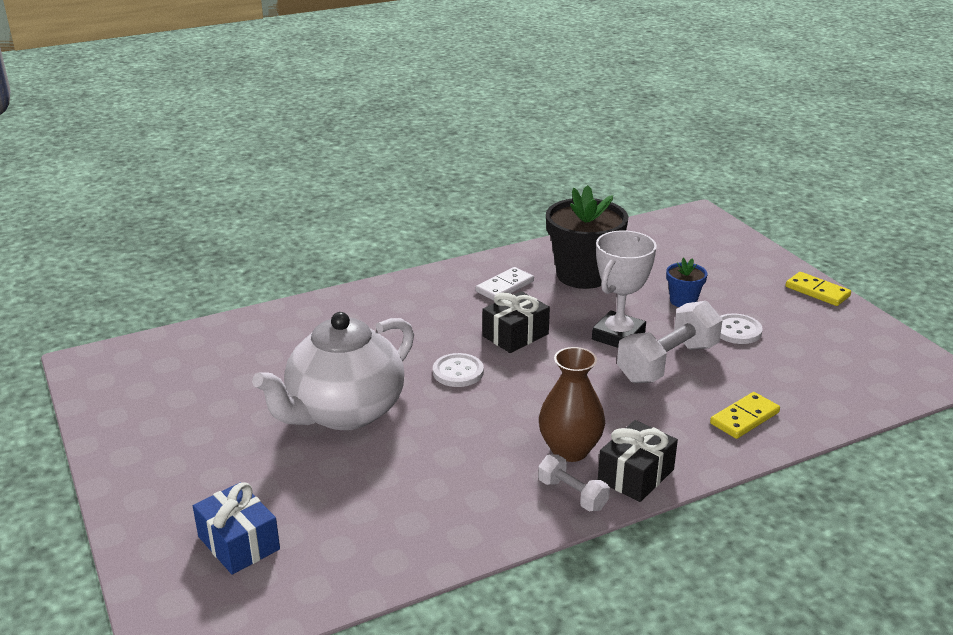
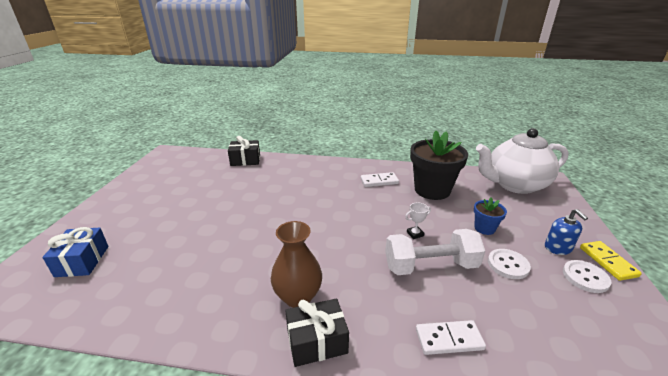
camera: 35 degrees right, 0 degrees up
white teapot [252,312,414,430] -> white teapot moved to [476,128,569,194]
white button [433,353,484,387] -> white button moved to [563,260,611,293]
black gift [482,291,550,353] -> black gift moved to [228,136,260,166]
white dumbbell [538,455,610,511] -> none
white trophy [592,230,657,348] -> white trophy [405,202,431,239], size x0.44
yellow domino [710,392,780,439] -> white domino [416,320,486,355]
none -> blue soap dispenser [545,209,588,255]

